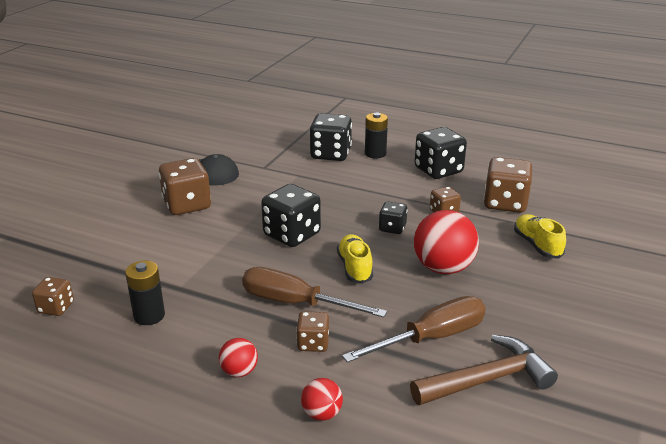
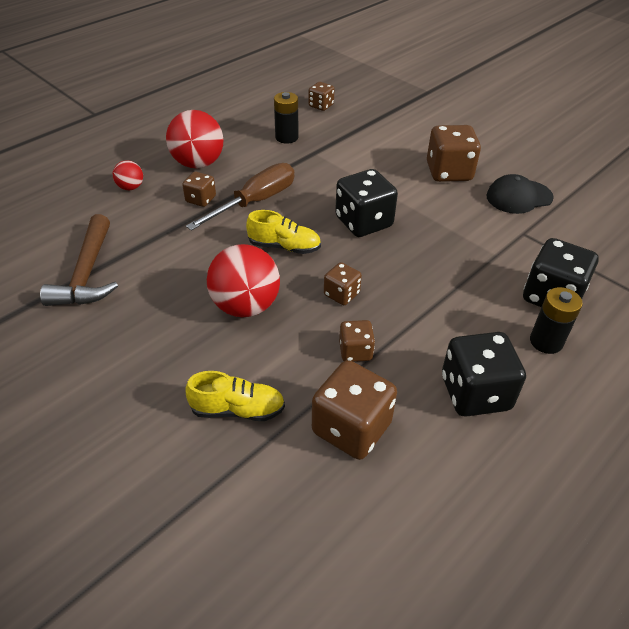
camera: 110 degrees right, 15 degrees up
red ball [219,338,258,377] -> red ball [166,110,223,169], size x1.99
brown screwdriver [342,296,486,363] -> none
black dice [379,201,408,234] -> brown dice [324,262,362,305]

